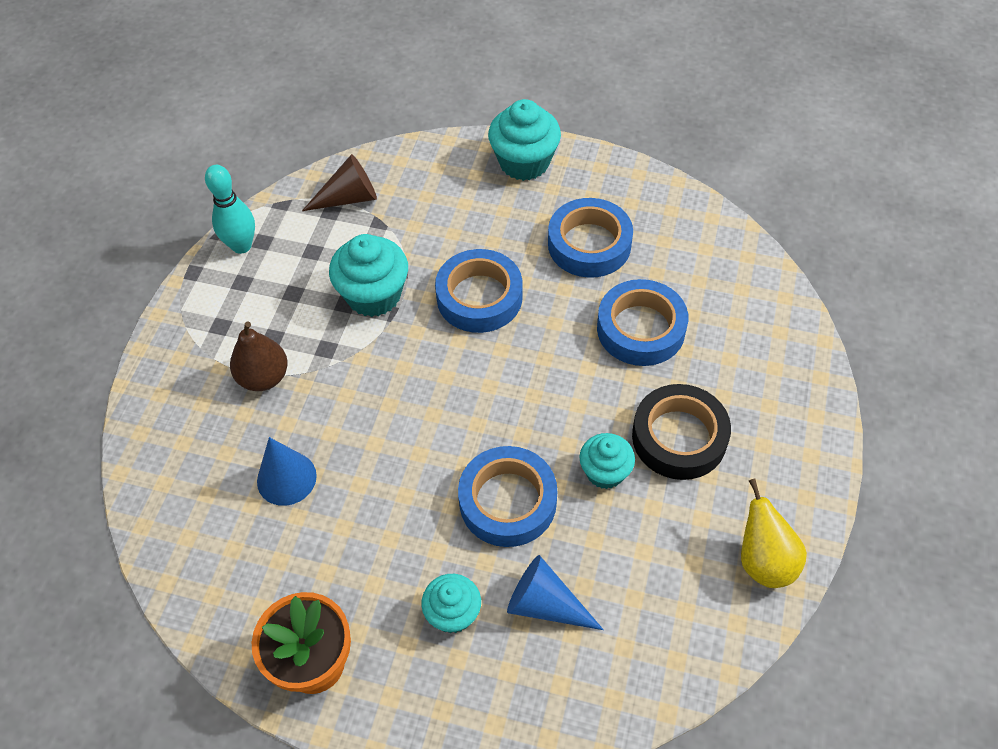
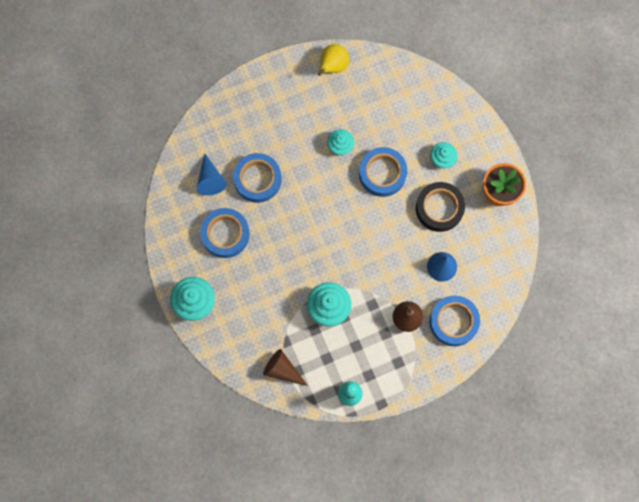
camera: 130 degrees left, 20 degrees up
blue tape [435,249,522,333] -> blue tape moved to [429,296,480,346]
blue cone [507,555,604,630] -> blue cone moved to [197,153,226,195]
black tape [632,384,731,480] -> black tape moved to [416,182,465,232]

